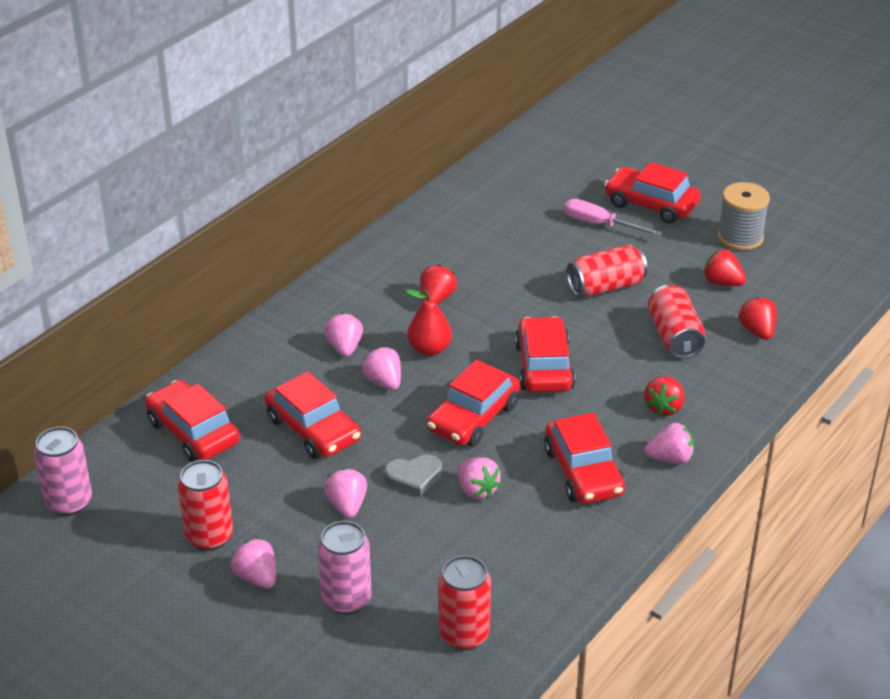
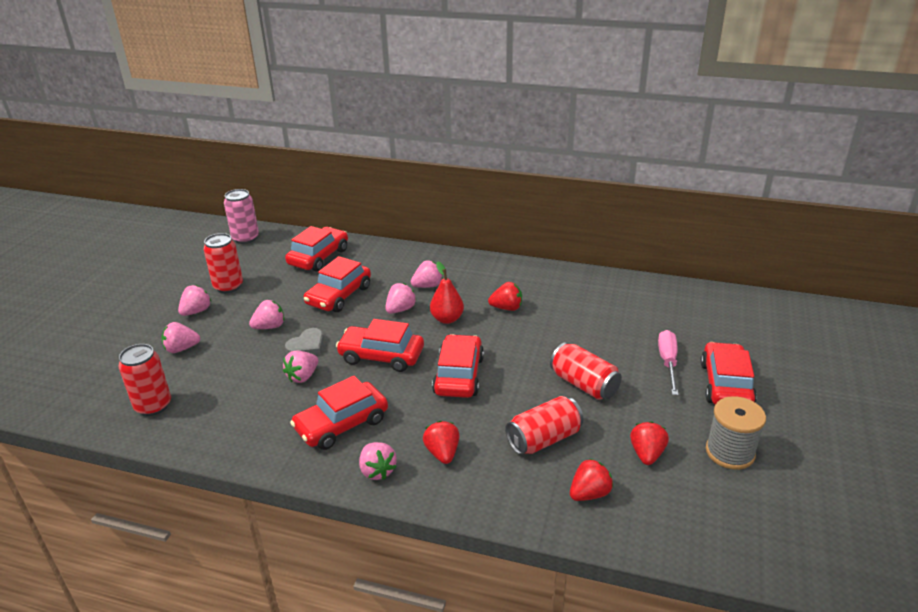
camera: 70 degrees right, 5 degrees down
pink can [318,521,371,614] -> pink strawberry [161,322,200,353]
grey heart [385,455,442,497] -> grey heart turned 105 degrees counterclockwise [285,328,324,355]
red car [515,316,575,392] -> red car turned 60 degrees counterclockwise [432,334,484,398]
red strawberry [644,376,684,416] -> red strawberry turned 75 degrees clockwise [423,421,459,464]

